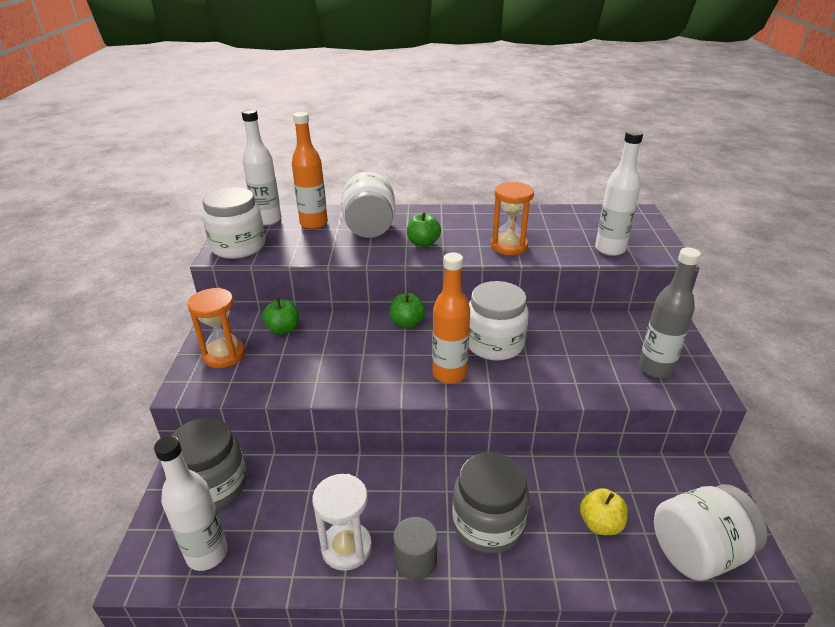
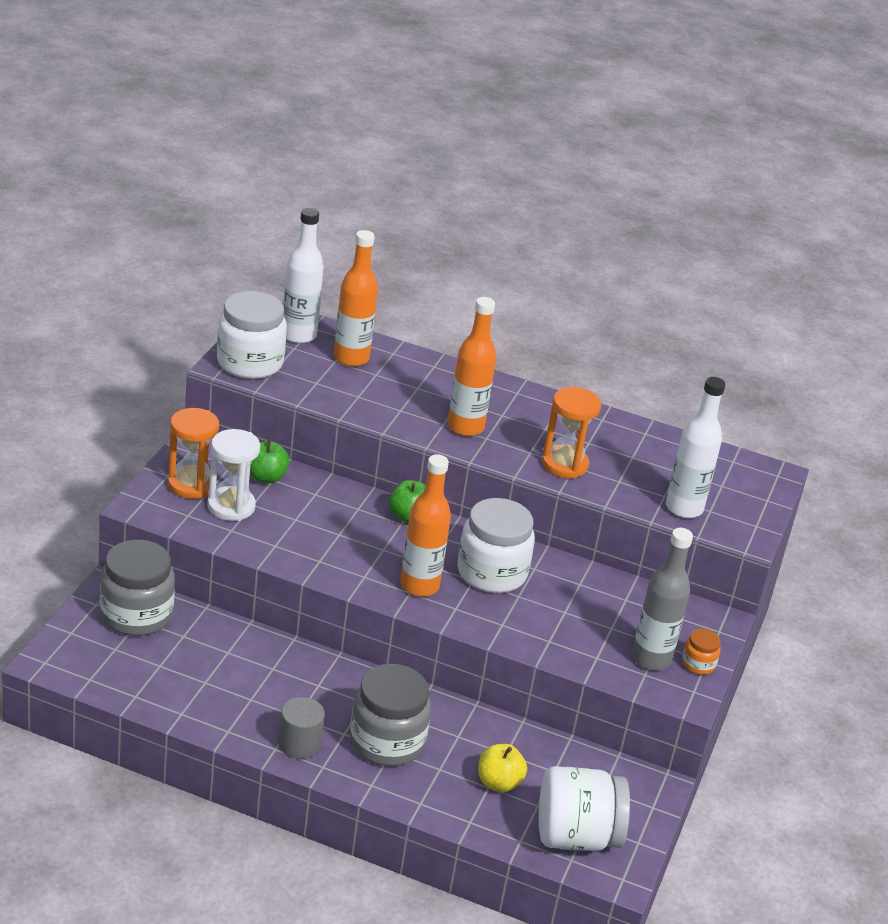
camera: 15 degrees right, 0 degrees up
white bottle [154,436,228,571] -> none
white hourglass [312,474,372,571] -> white hourglass moved to [207,429,260,521]
white jar [342,172,395,238] -> none
green apple [407,212,441,247] -> orange bottle [448,297,496,436]
none -> orange jar [682,629,721,675]

